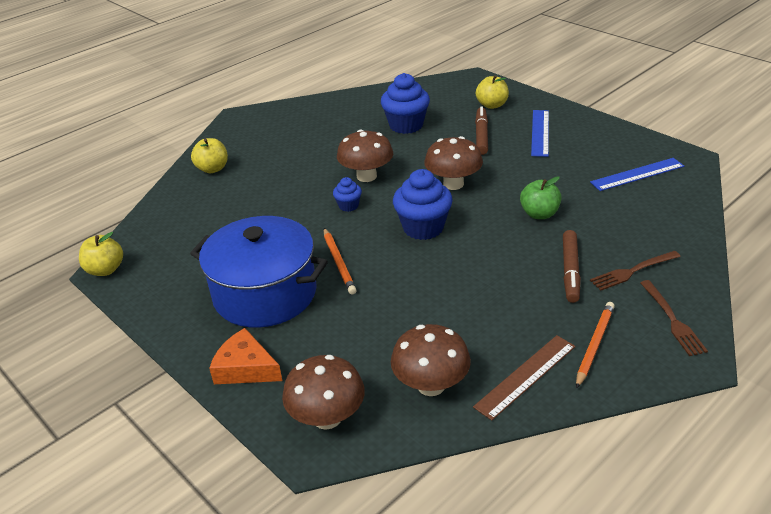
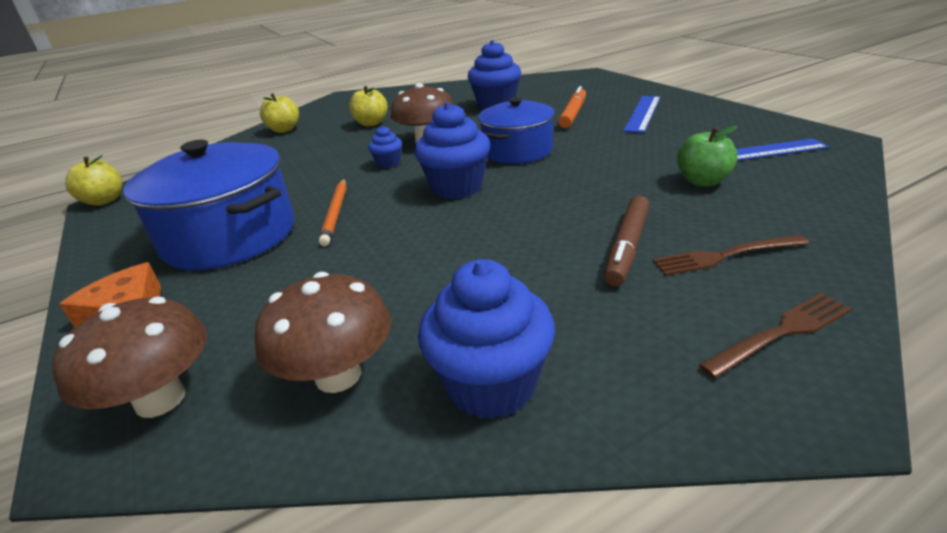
camera: 15 degrees right, 5 degrees down
brown mushroom [424,136,483,190] -> blue pot [478,97,555,164]
brown ruler [473,335,575,421] -> blue cupcake [418,259,555,419]
brown marker [475,107,488,155] -> orange marker [558,86,586,128]
yellow apple [476,75,509,109] -> yellow apple moved to [349,86,388,126]
green apple [520,177,562,219] -> green apple moved to [677,126,738,187]
orange pencil [576,302,615,389] -> none
brown fork [640,280,708,356] -> brown fork turned 120 degrees counterclockwise [699,293,853,379]

